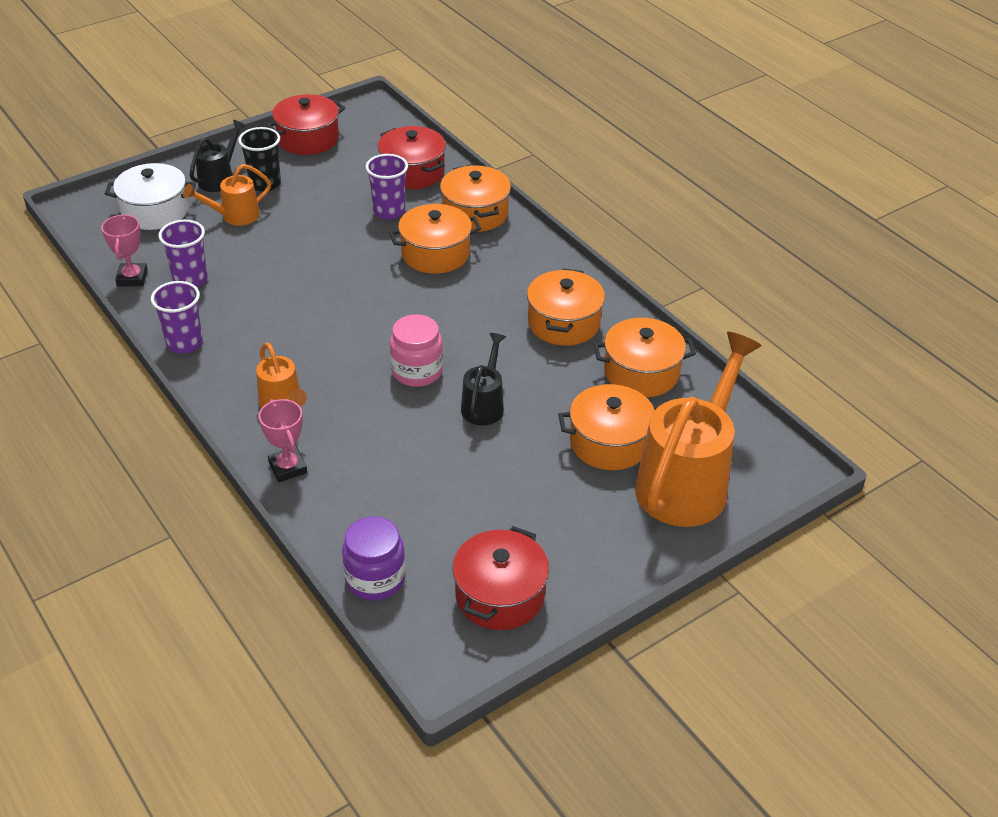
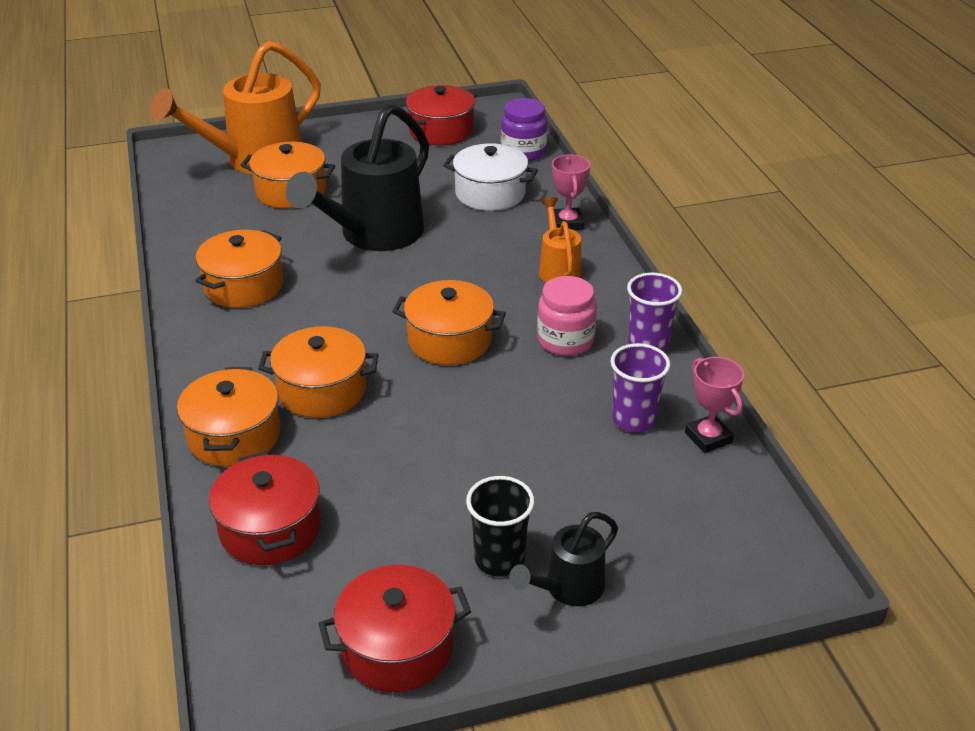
camera: 160 degrees left, 5 degrees down
pink trophy [101,214,148,286] -> pink trophy turned 45 degrees counterclockwise [685,357,744,453]
white pot [105,163,196,230] -> white pot moved to [443,143,538,211]
orange watering can [183,164,271,226] -> none
purple cup [366,154,408,220] -> none
pink jar [390,314,443,387] -> pink jar moved to [537,276,597,356]
black watering can [461,333,506,426] -> black watering can [286,104,429,251], size x2.02
orange pot [593,318,696,397] -> orange pot moved to [392,280,506,365]

